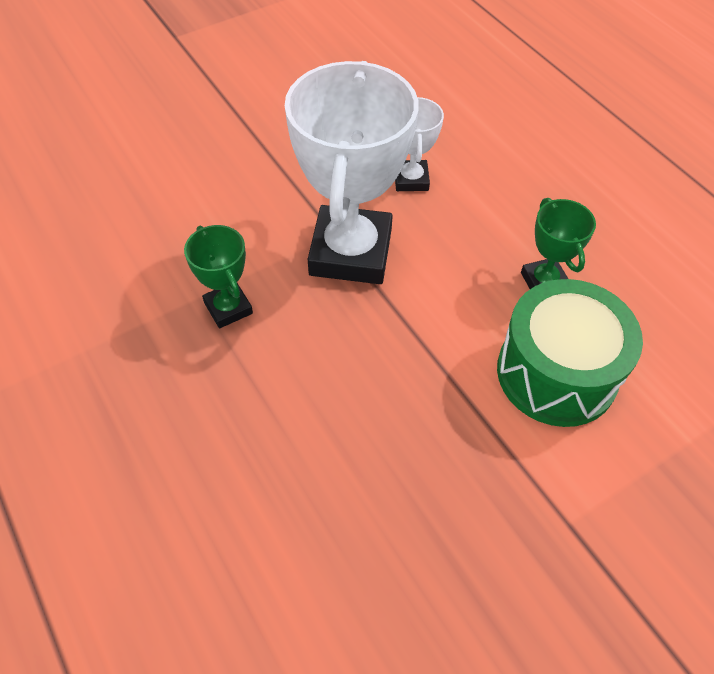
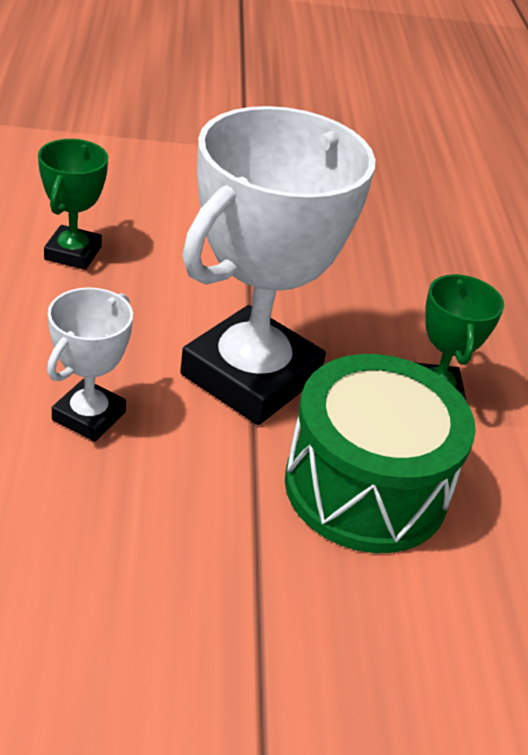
camera: 155 degrees left, 15 degrees down
green drum [497,279,643,427] -> green drum moved to [285,354,476,553]

